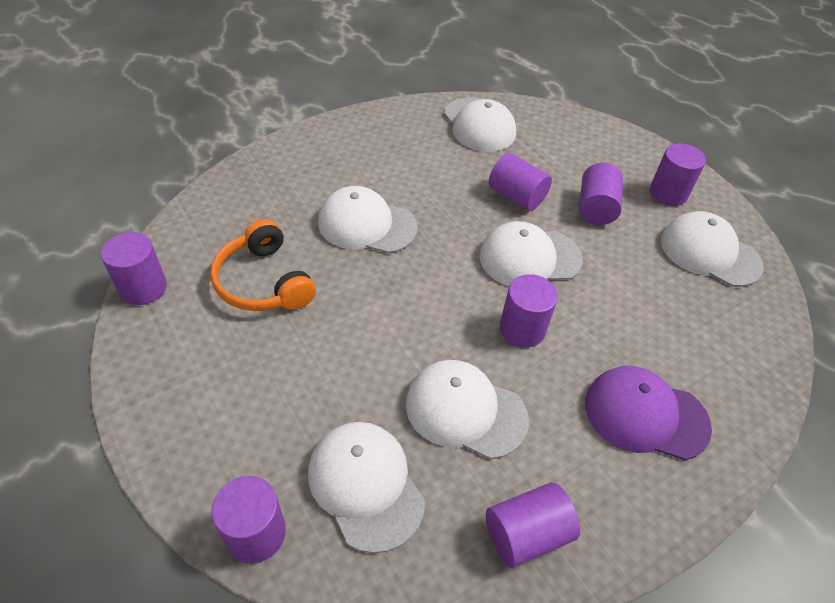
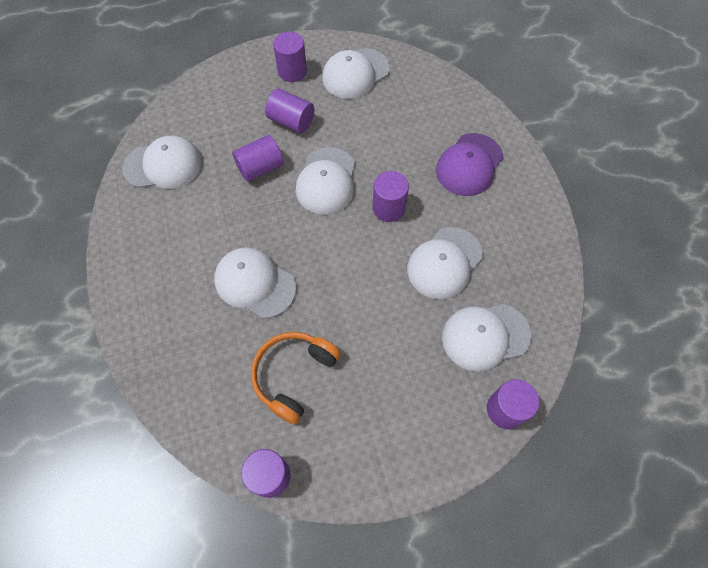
camera: 70 degrees left, 15 degrees up
orange headphones [210,219,316,311] -> orange headphones turned 135 degrees clockwise [251,332,341,425]
white cap [318,186,418,253] -> white cap turned 90 degrees clockwise [214,247,296,318]
purple cylinder [486,483,580,568] -> none

